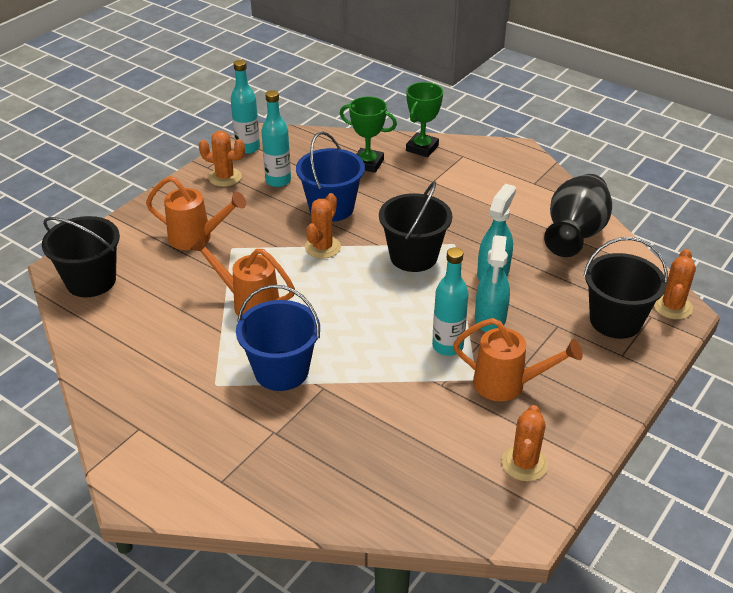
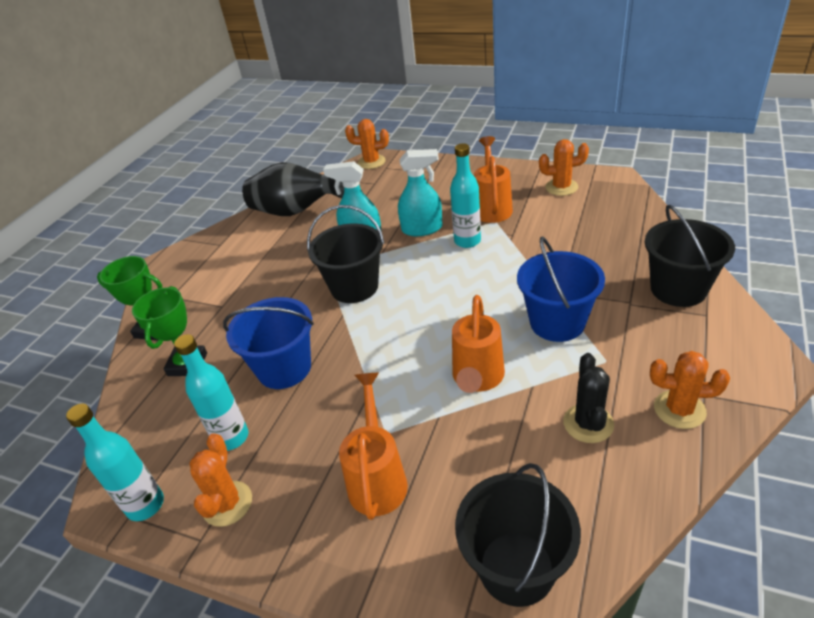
camera: 100 degrees left, 0 degrees up
orange cactus [305,193,341,259] -> orange cactus moved to [650,351,730,429]
black bucket [583,237,668,339] -> black bucket moved to [645,205,735,307]
none -> black cactus [563,353,614,443]

